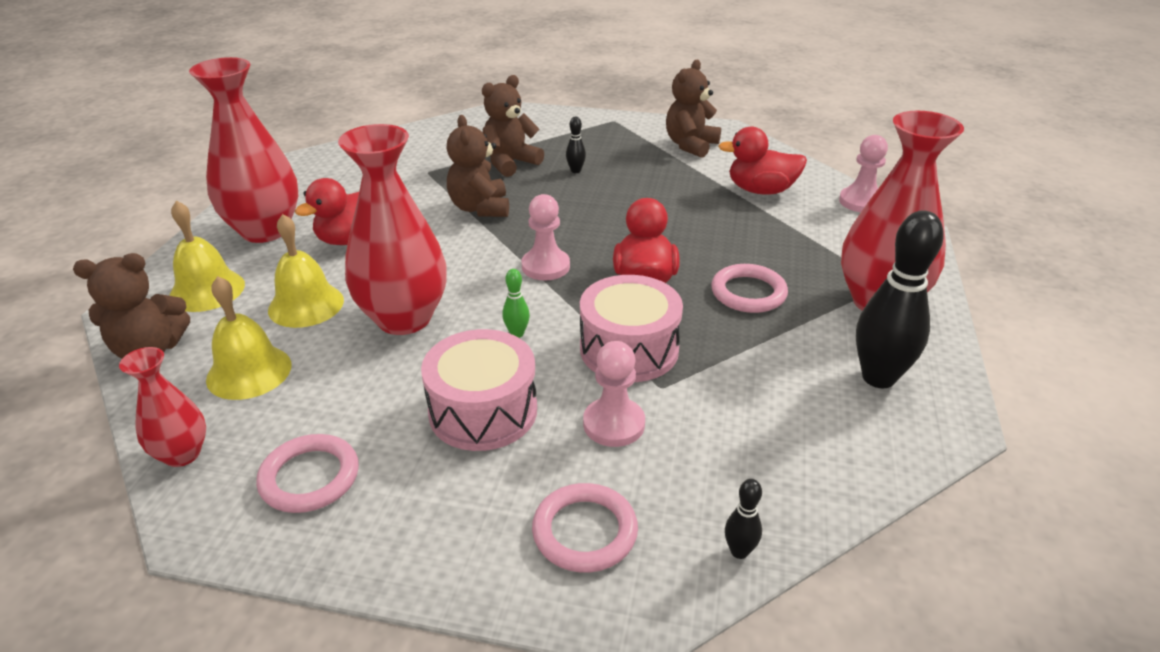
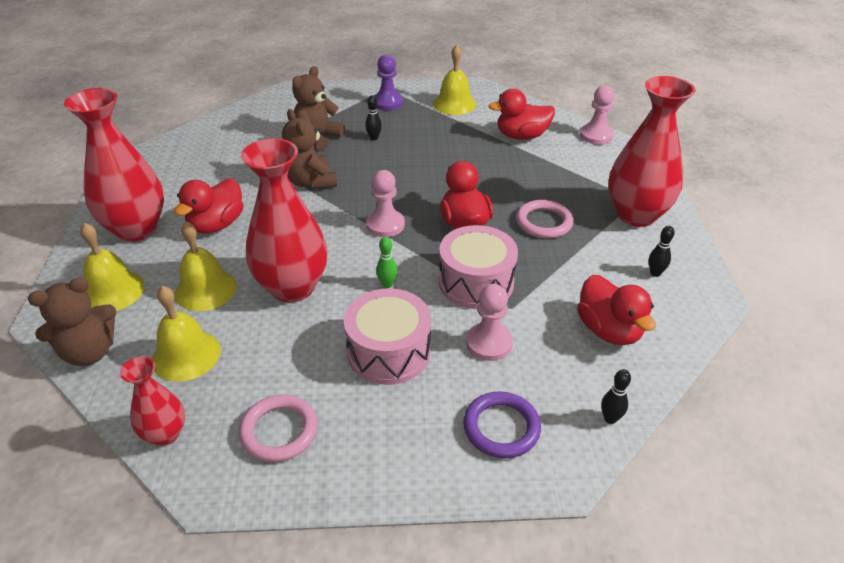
camera: 15 degrees left, 5 degrees up
pink ring [532,483,638,572] -> purple ring [463,392,541,458]
brown teddy bear [666,60,721,158] -> yellow bell [433,45,476,115]
black bowling pin [856,210,944,388] -> black bowling pin [649,226,675,277], size x0.44
none -> purple pawn [375,54,403,111]
none -> red duck [577,275,656,345]

